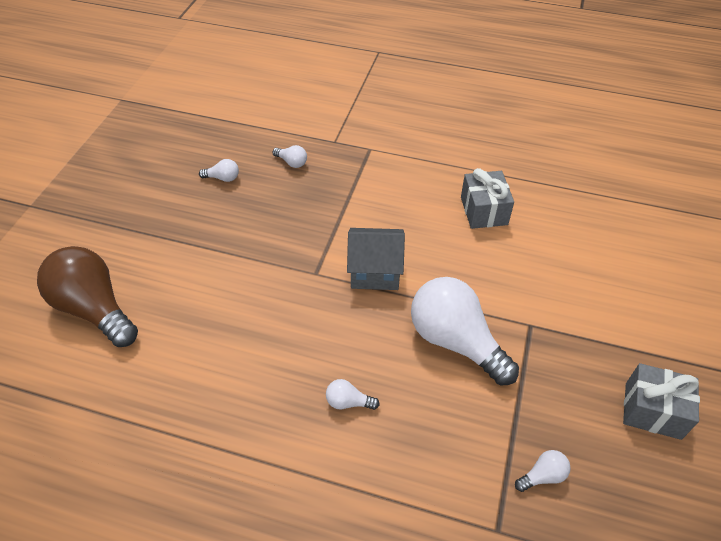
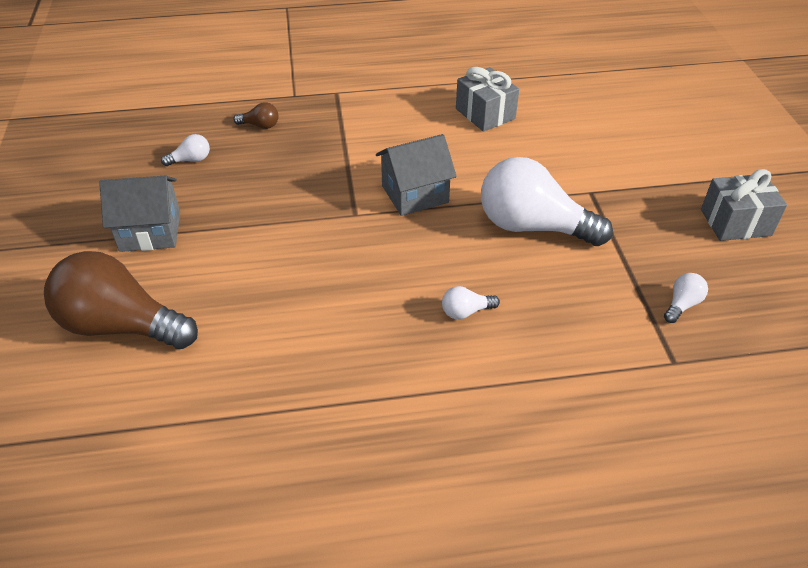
camera: 25 degrees left, 5 degrees down
white light bulb [272,145,307,168] -> brown light bulb [233,102,278,129]
none -> grey house [99,176,180,252]

